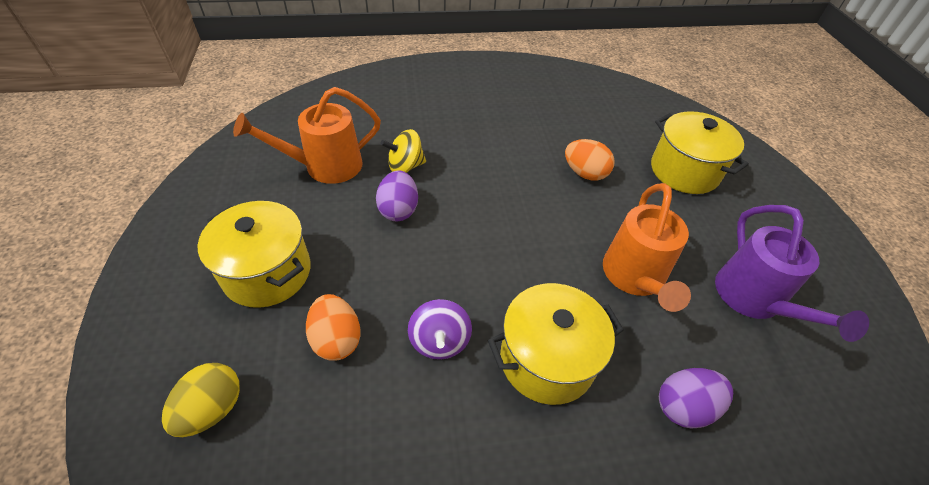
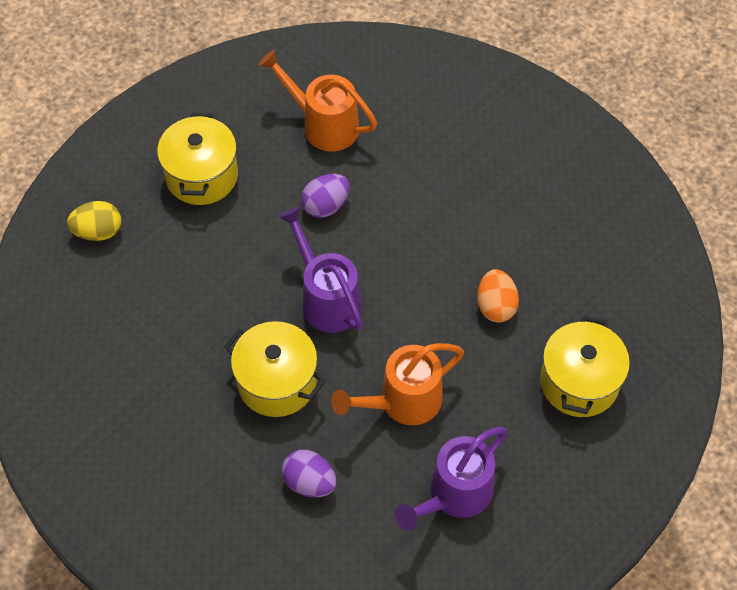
camera: 55 degrees right, 10 degrees up
orange egg [306,294,361,361] -> none
yellow spinning top [380,129,426,173] -> none
purple spinning top [408,299,472,360] -> none
none -> purple watering can [279,207,363,333]

